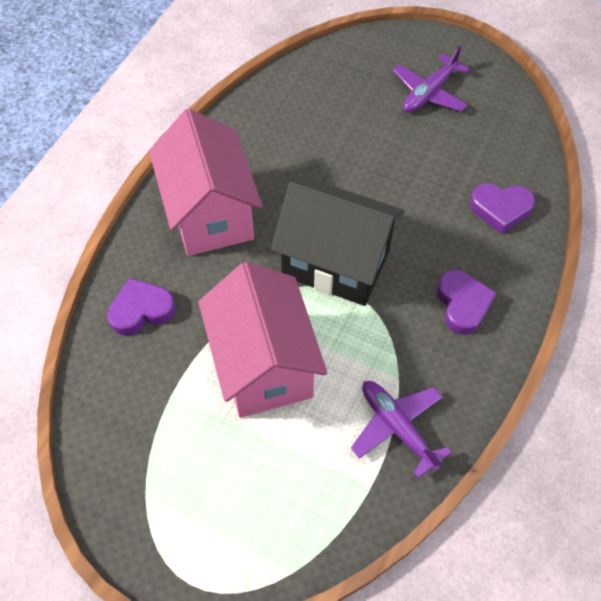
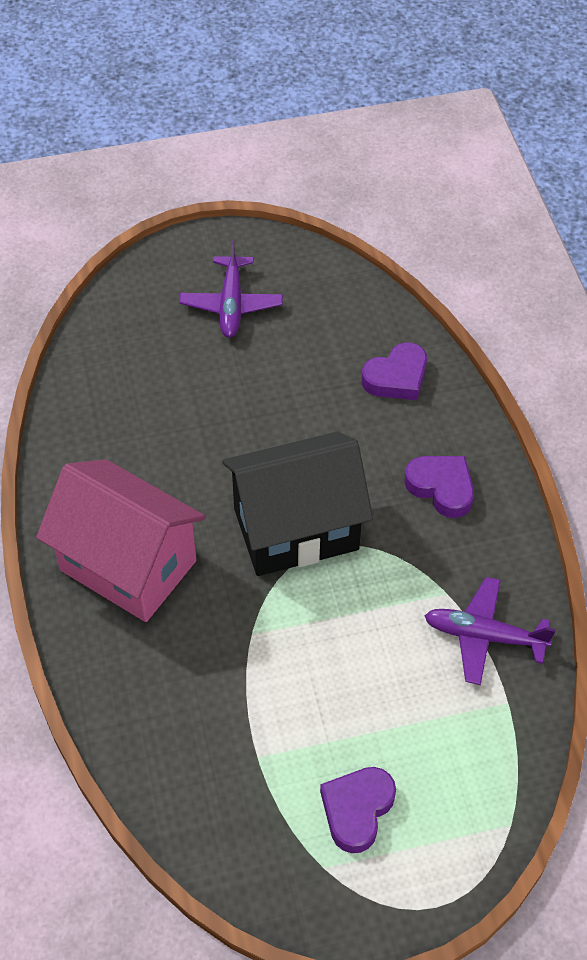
camera: 40 degrees left, 5 degrees down
purple heart [107,278,176,336] -> purple heart moved to [320,767,396,853]
pink house [198,262,327,417] -> none

